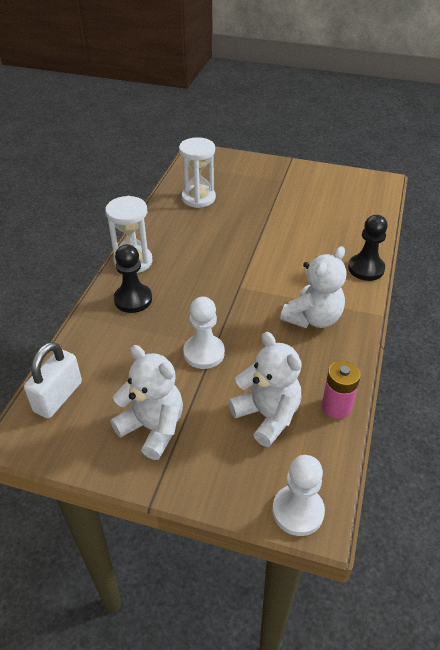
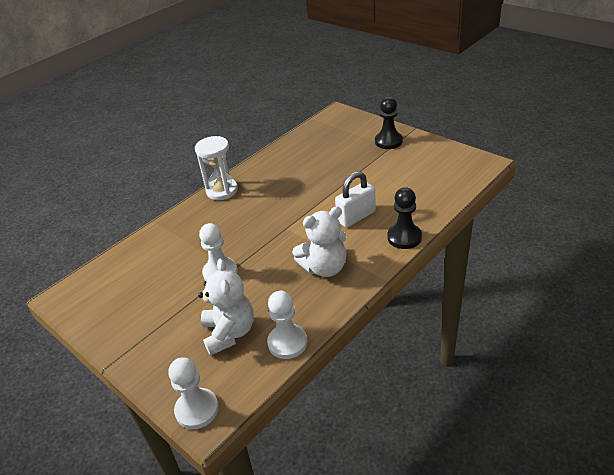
camera: 30 degrees right, 5 degrees down
white padlock [24,342,82,418] -> white padlock moved to [335,171,376,228]
white teddy bear [111,345,183,460] -> none
black pawn [114,244,152,313] -> black pawn moved to [375,97,403,149]
white hourglass [179,137,216,208] -> none
pink battery [322,361,361,419] -> white pawn [267,291,307,359]

